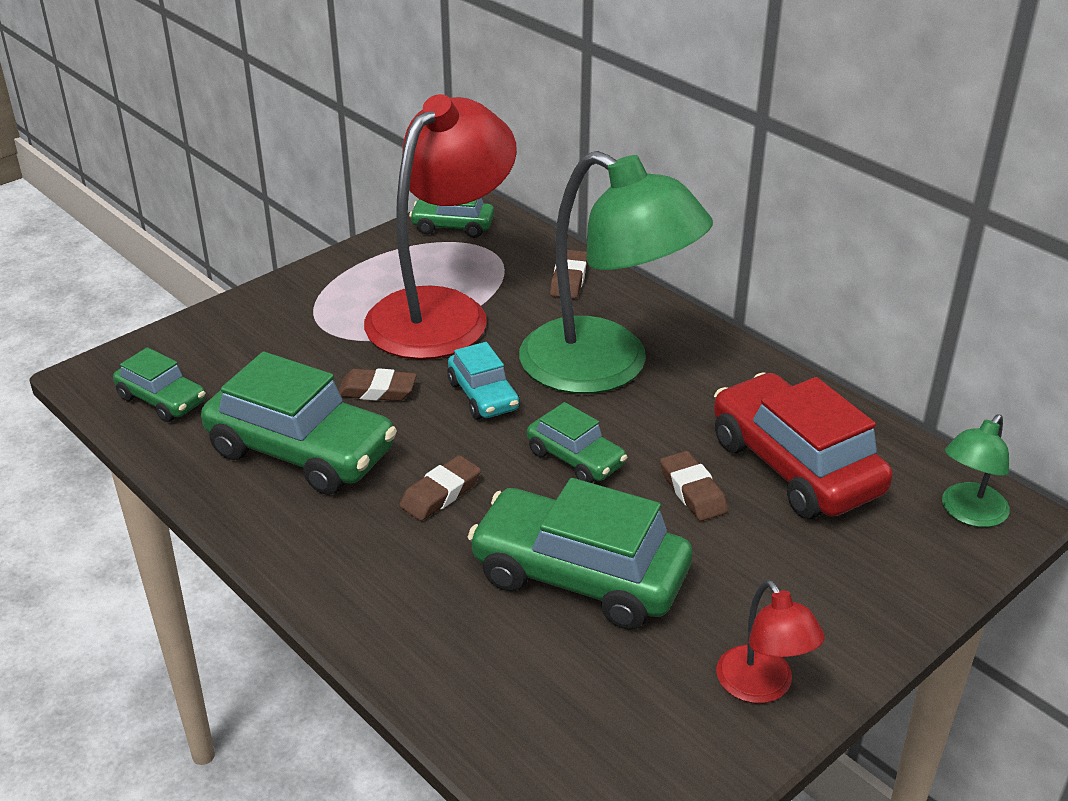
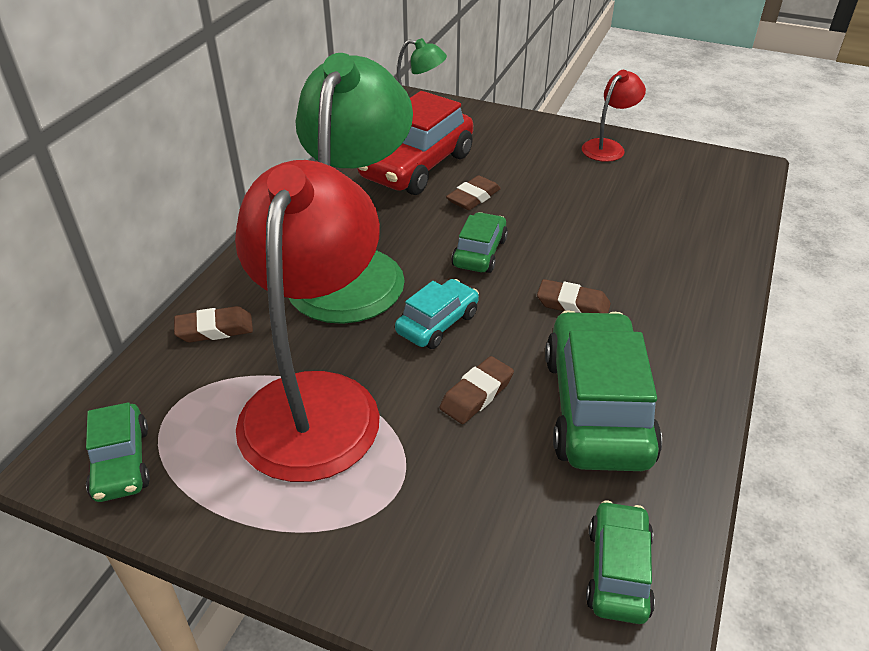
camera: 115 degrees left, 5 degrees up
brown eraser [338,368,417,401] -> brown eraser turned 60 degrees clockwise [440,356,514,424]
red lamp [364,94,517,359] -> red lamp turned 90 degrees clockwise [235,160,380,482]
green car [468,478,692,630] -> none

